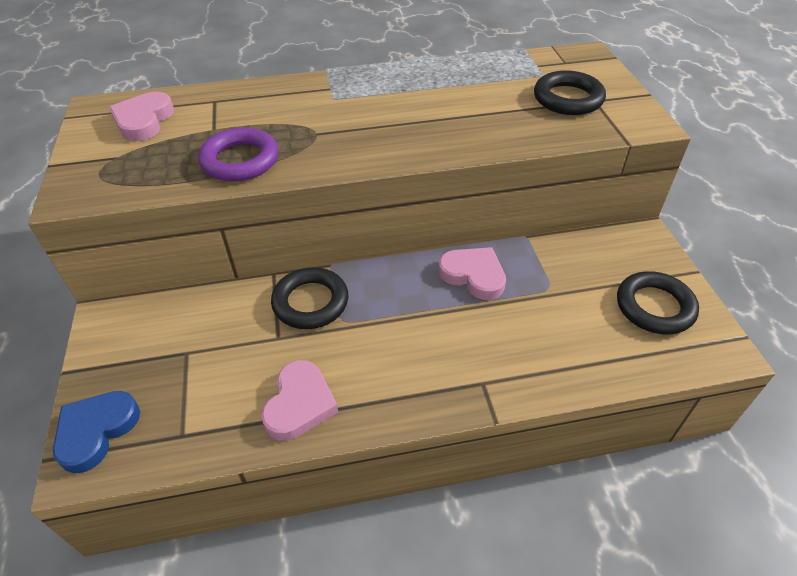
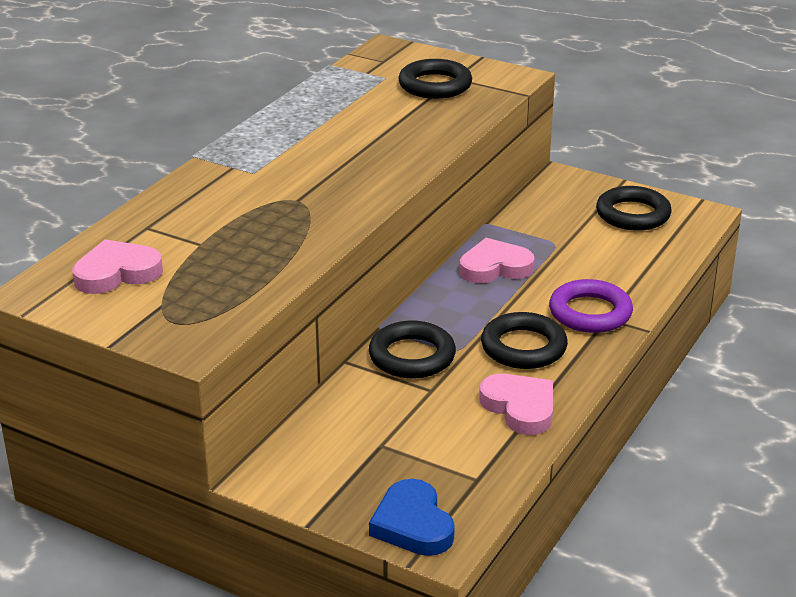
camera: 50 degrees left, 15 degrees down
pink heart [109,92,174,141] -> pink heart turned 105 degrees clockwise [72,239,163,294]
purple ring [198,127,279,181] -> purple ring moved to [549,279,633,333]
none -> black ring [481,312,568,369]

